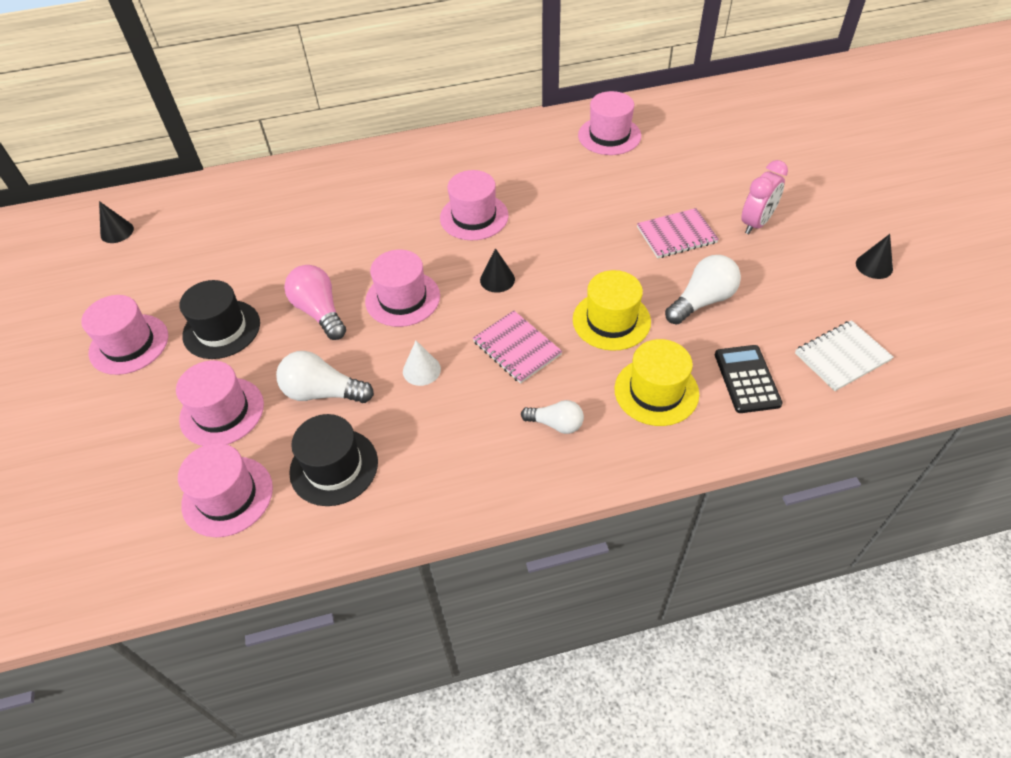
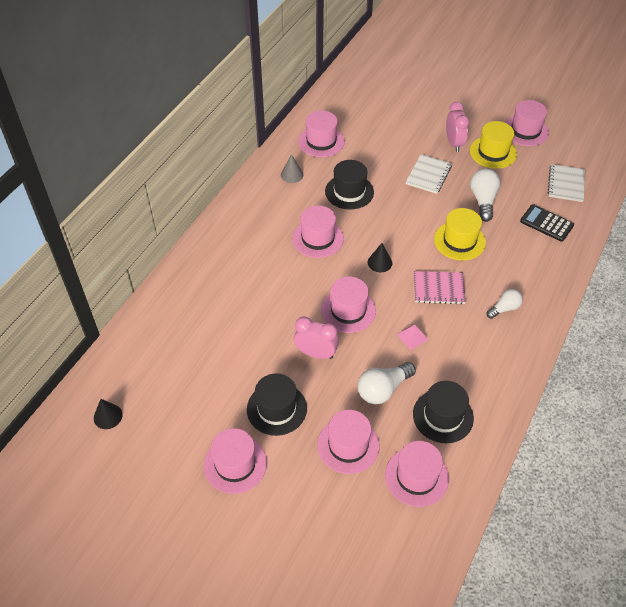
camera: 50 degrees left, 0 degrees up
pink light bulb [284,265,346,340] -> pink clock [294,317,339,359]
white cone [403,341,441,386] -> pink pyramid [397,324,429,350]
yellow hat [615,339,699,426] -> yellow hat moved to [470,121,517,169]
pink notebook [637,208,719,258] -> white notebook [406,154,452,194]
black cone [856,234,893,279] -> pink hat [505,100,549,146]
none -> grey cone [281,154,303,183]
none -> black hat [325,160,374,210]

